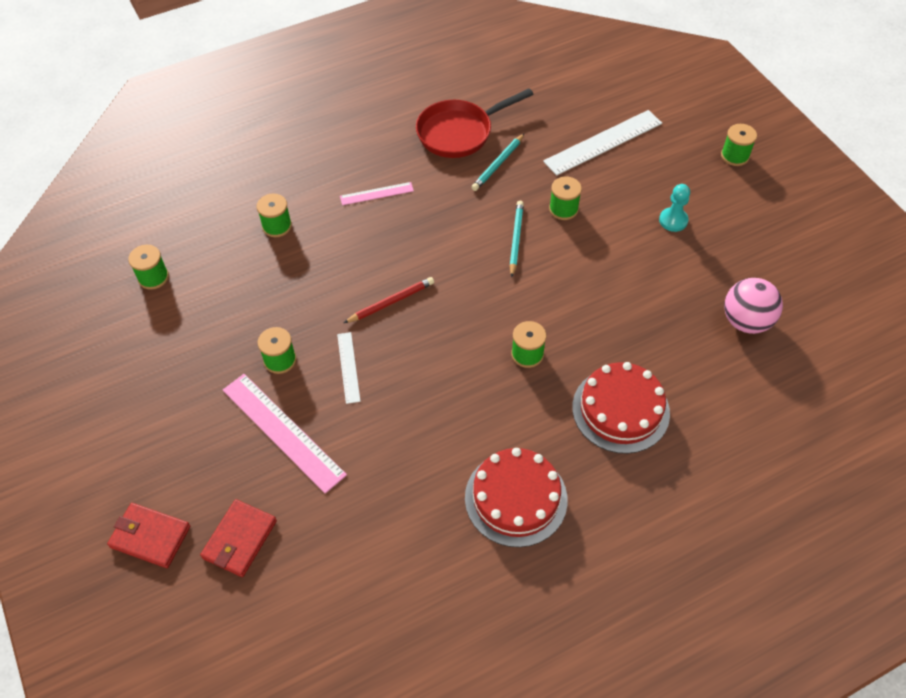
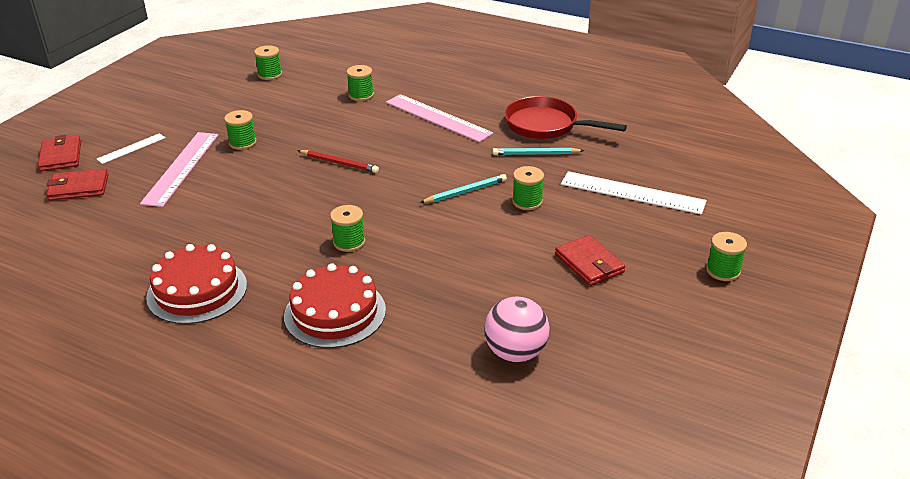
camera: 55 degrees right, 20 degrees down
white ruler [337,332,361,404] -> white ruler moved to [97,133,166,164]
pink ruler [340,182,414,205] -> pink ruler [386,94,493,142], size x1.88
turquoise pawn [659,184,690,232] -> red wallet [555,235,626,286]

